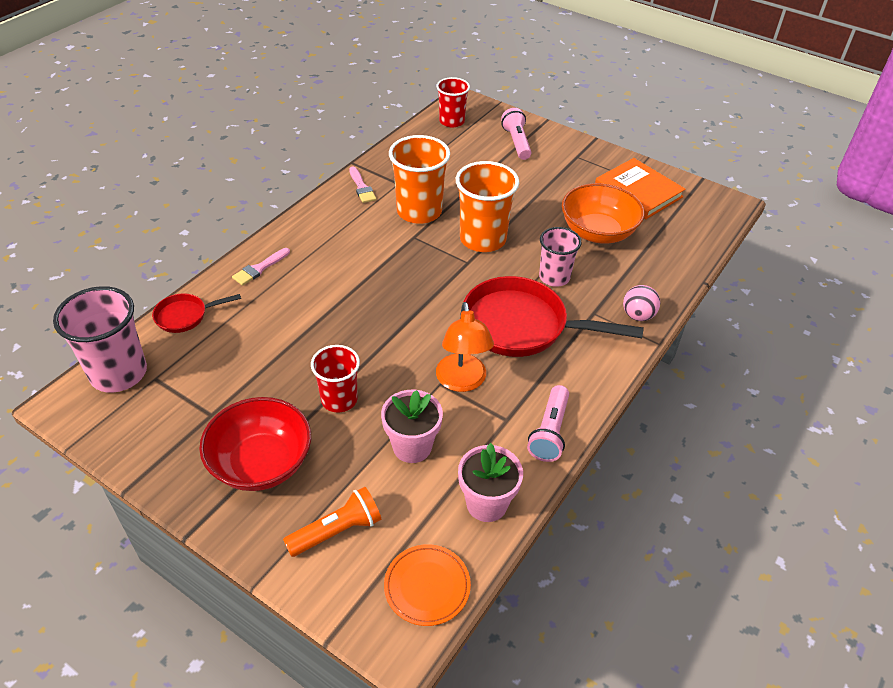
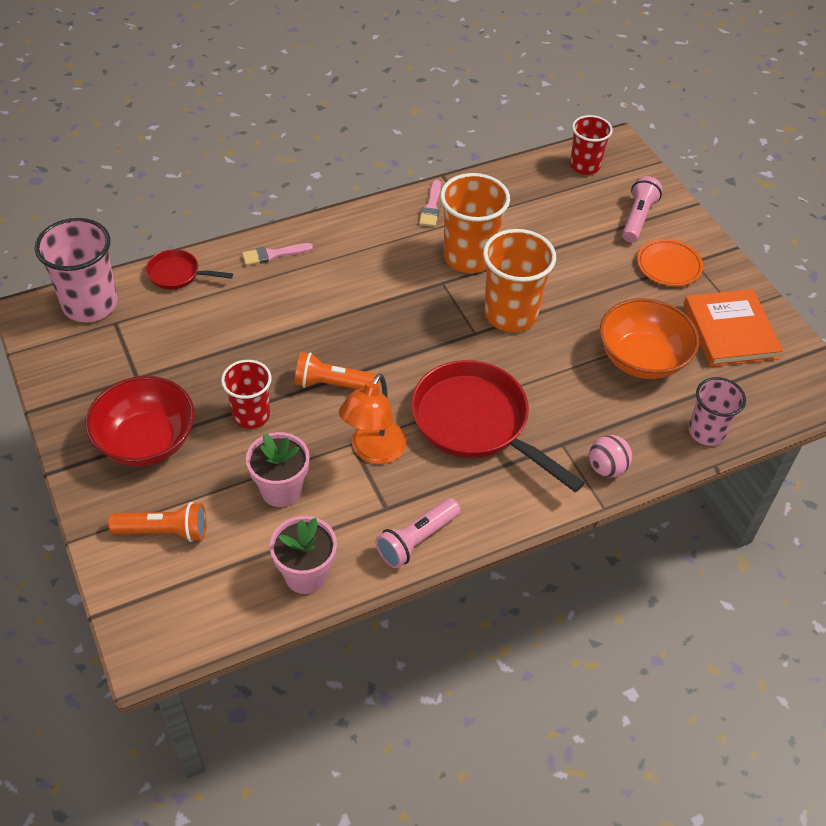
camera: 30 degrees right, 5 degrees up
orange plate [384,544,471,626] -> orange plate moved to [637,239,703,286]
pink cup [539,227,582,287] -> pink cup moved to [689,377,746,446]
none -> orange flashlight [295,352,380,389]

